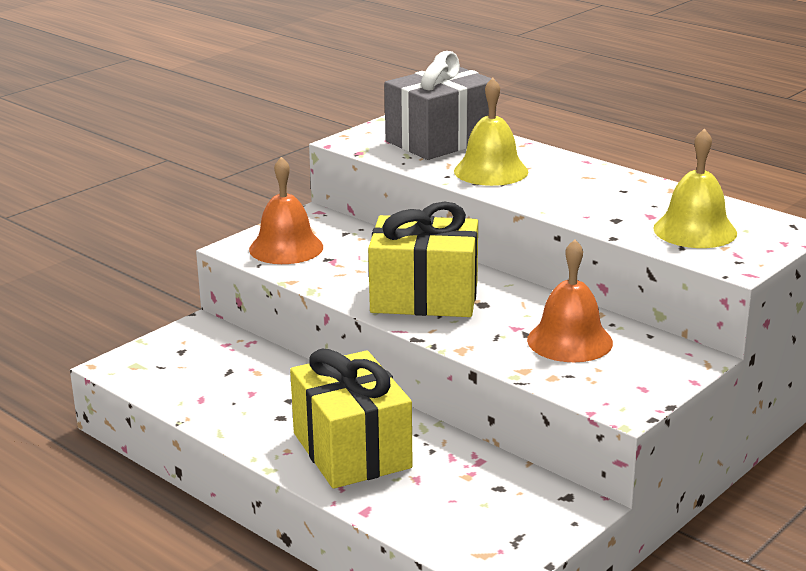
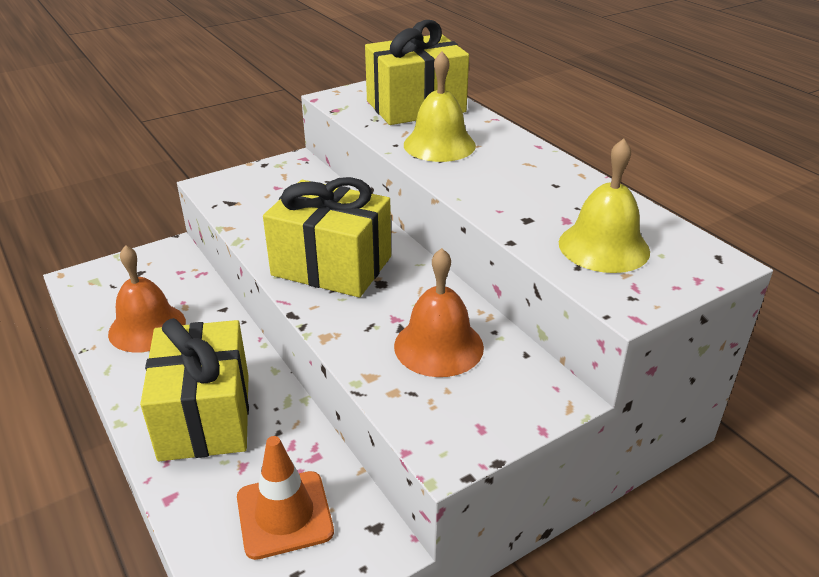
camera: 15 degrees right, 10 degrees up
orange bell [249,157,323,264] -> orange bell moved to [108,245,186,353]
grey gift [384,51,492,160] -> yellow gift [365,20,469,125]
none -> orange traffic cone [237,436,334,560]

